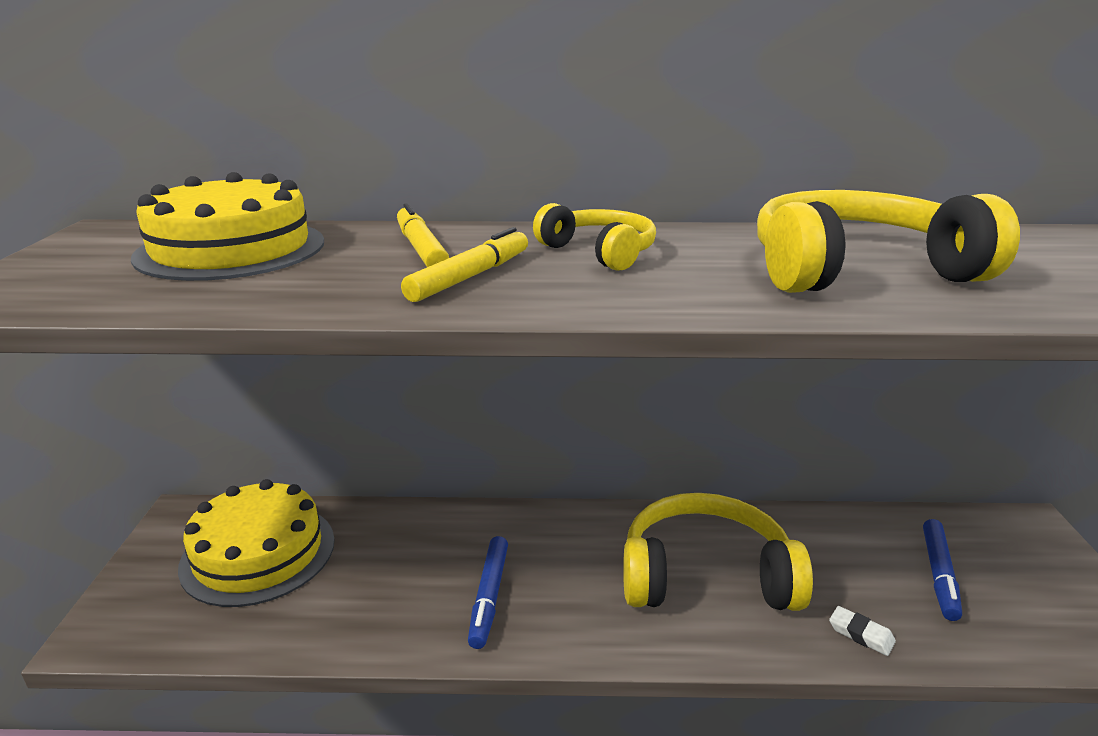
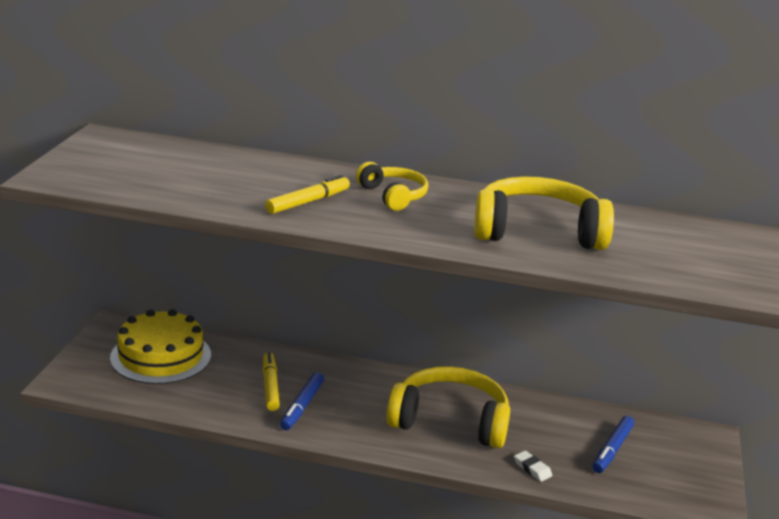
camera: 10 degrees right, 0 degrees up
yellow cake [131,172,324,281] -> none
yellow marker [397,203,449,267] -> yellow marker moved to [263,352,280,411]

